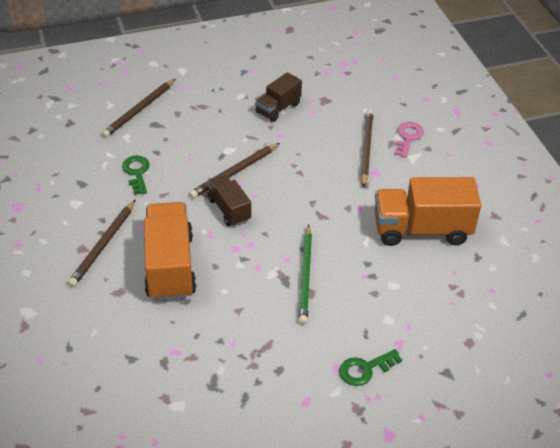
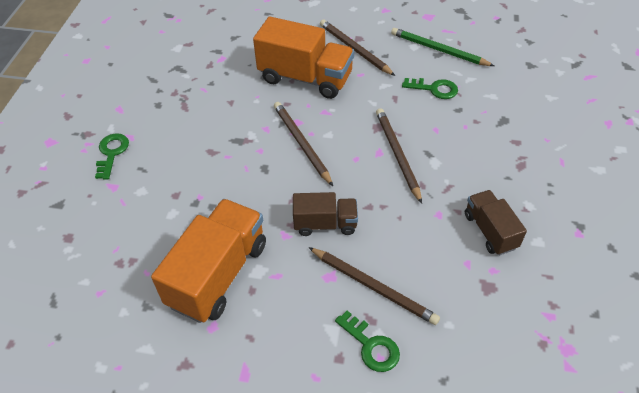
camera: 120 degrees right, 5 degrees up
brown pencil [102,79,176,138] -> brown pencil moved to [274,102,333,186]
brown truck [208,175,251,227] -> brown truck moved to [293,192,358,236]
green pencil [299,224,312,325] -> green pencil moved to [391,28,494,66]
pink key [395,122,424,158] -> green key [335,311,400,372]

